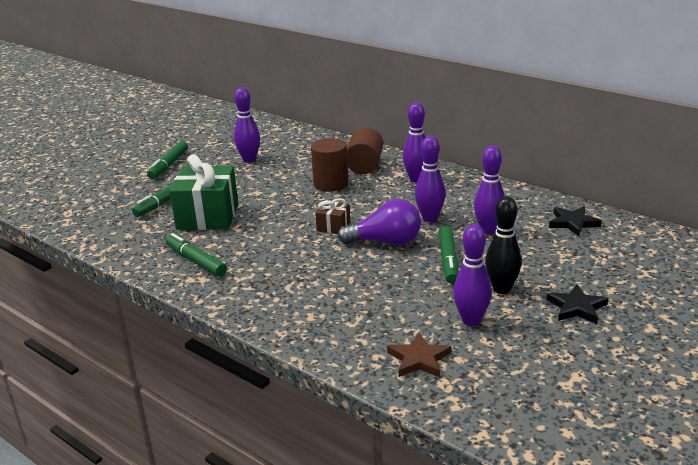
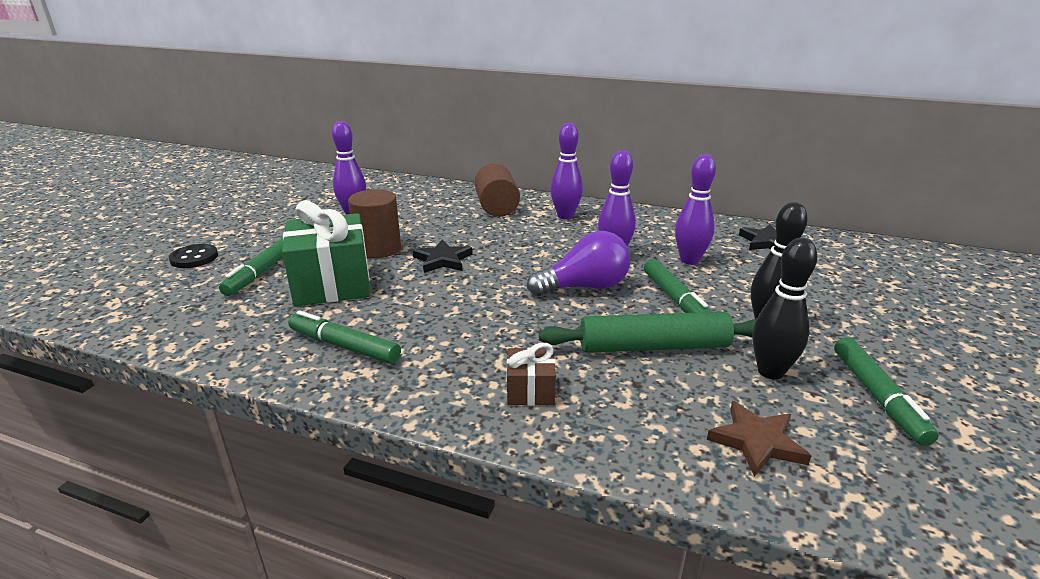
camera: 20 degrees left, 0 degrees up
green marker [147,141,188,179] -> green marker moved to [834,337,939,446]
brown cylinder [311,138,348,192] -> brown cylinder moved to [348,189,401,258]
brown gift [315,198,350,234] -> brown gift moved to [507,343,556,406]
purple bowling pin [453,224,492,326] -> black bowling pin [753,238,818,380]
black star [546,284,608,324] -> black star moved to [412,239,473,273]
none -> black button [169,244,218,268]
none -> green rolling pin [539,312,756,353]

